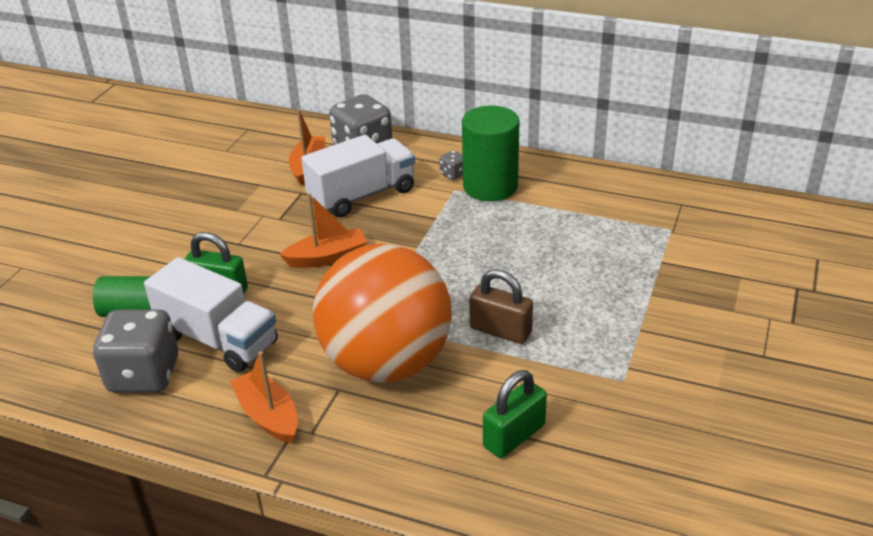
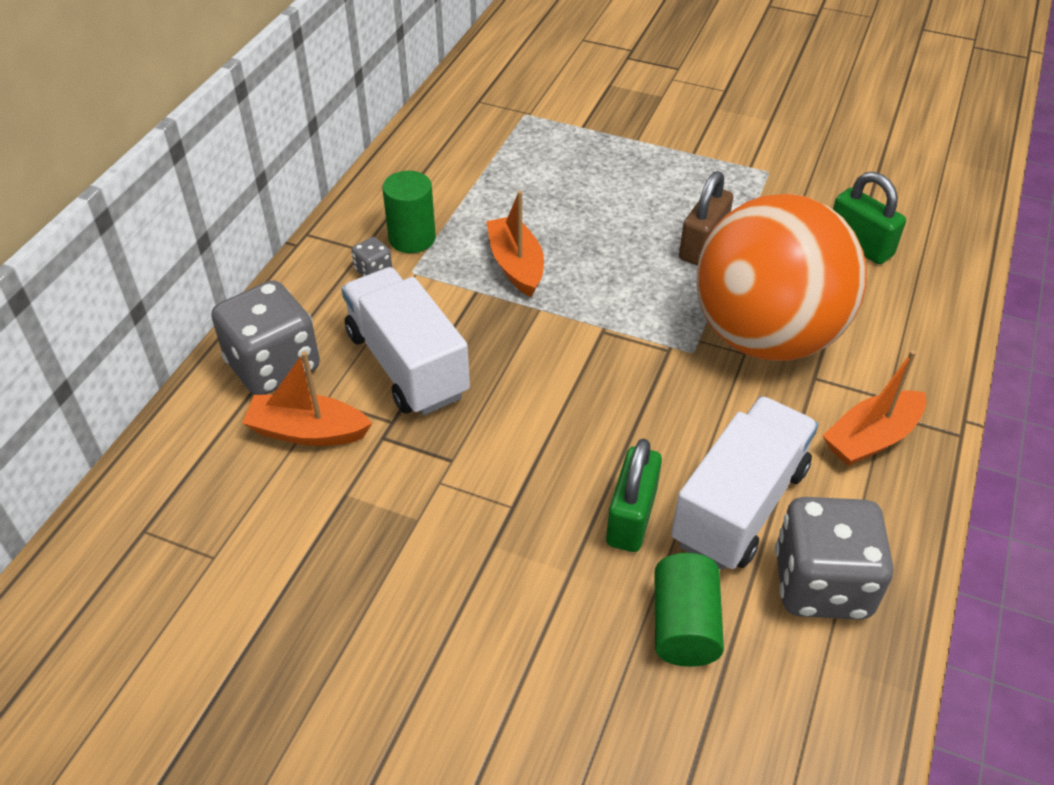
camera: 90 degrees left, 10 degrees up
orange boat [279,193,367,268] -> orange boat moved to [486,191,544,297]
green cylinder [462,106,520,201] -> green cylinder [382,171,436,253], size x0.64

